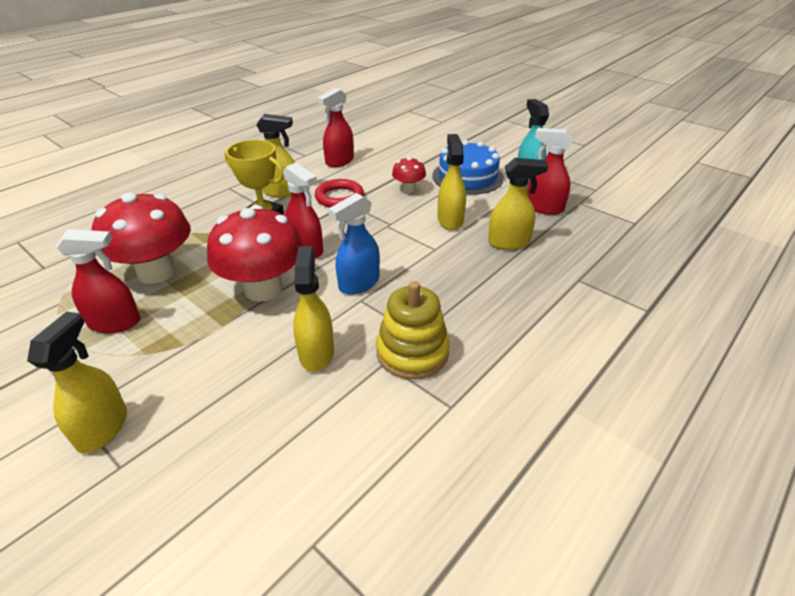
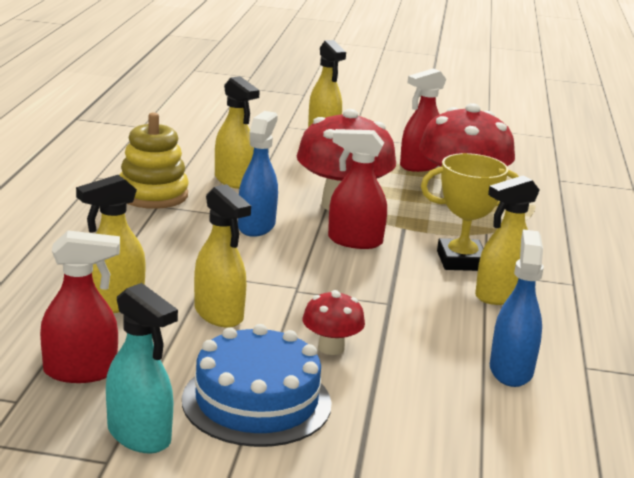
camera: 145 degrees right, 15 degrees down
red ring [315,179,364,208] -> none
red spray bottle [318,88,354,167] -> blue spray bottle [490,229,544,387]

